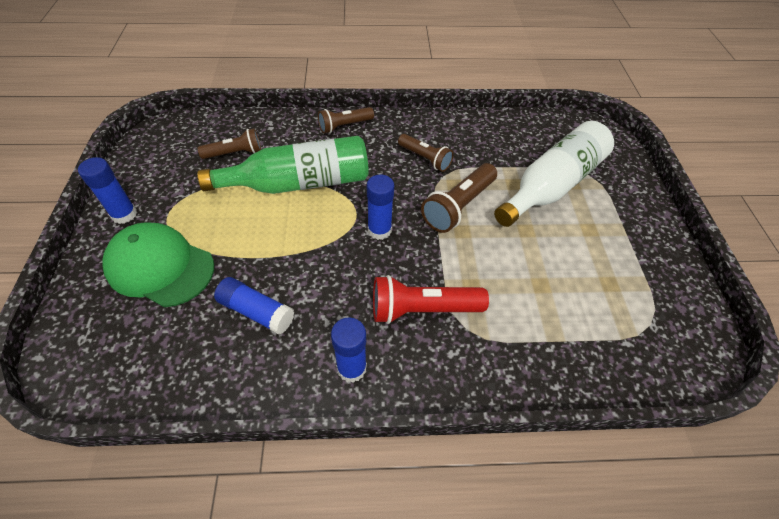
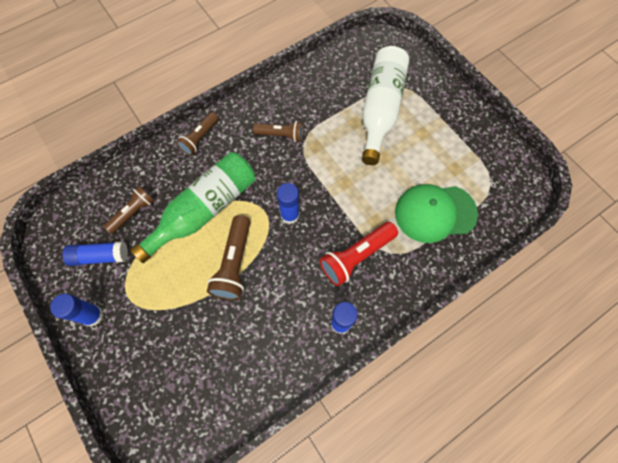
camera: 30 degrees left, 15 degrees up
green cap [102,222,214,307] -> green cap moved to [395,184,478,243]
blue glue stick [214,277,294,335] -> blue glue stick moved to [62,242,128,266]
brown flashlight [421,163,497,233] -> brown flashlight moved to [207,215,250,300]

